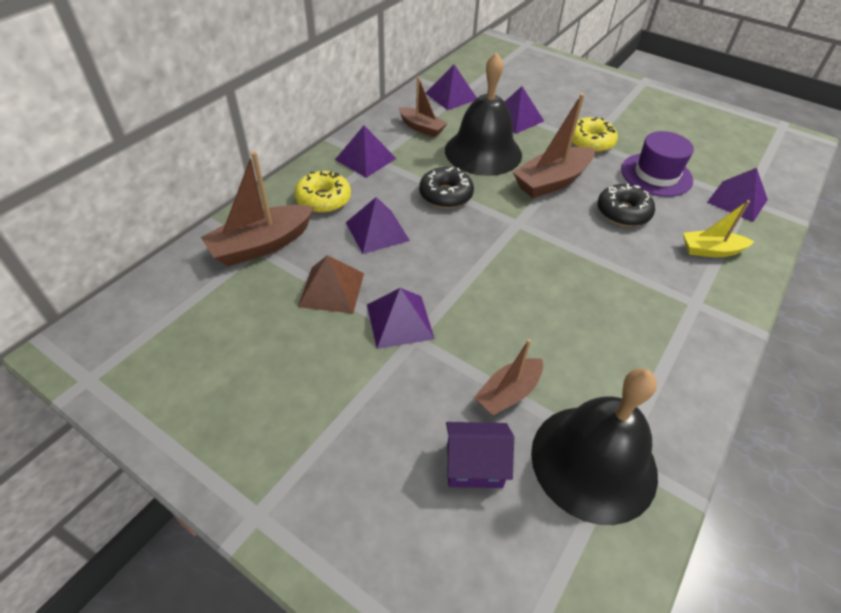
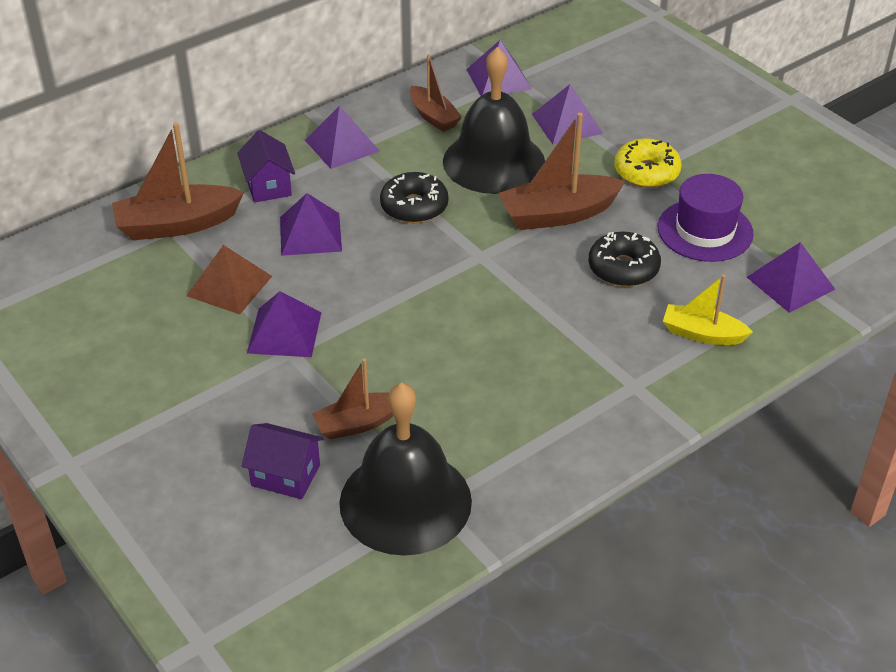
camera: 20 degrees right, 5 degrees down
yellow donut [294,171,351,213] -> purple house [237,130,295,203]

